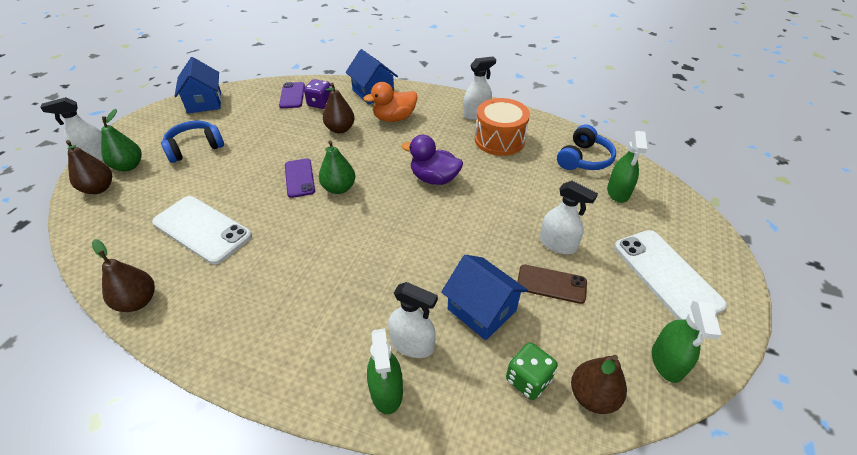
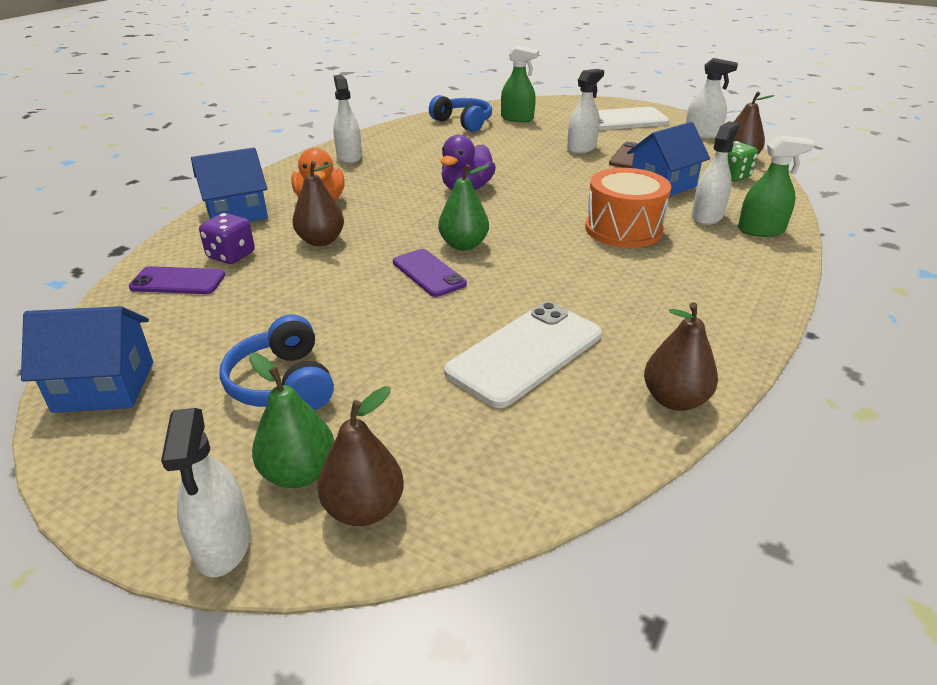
camera: 80 degrees left, 10 degrees down
purple phone [285,159,315,198] -> purple phone turned 60 degrees clockwise [393,249,467,297]
orange drum [475,98,530,156] -> orange drum moved to [585,168,671,248]
green spray bottle [652,299,721,383] -> white spray bottle [686,58,738,138]

